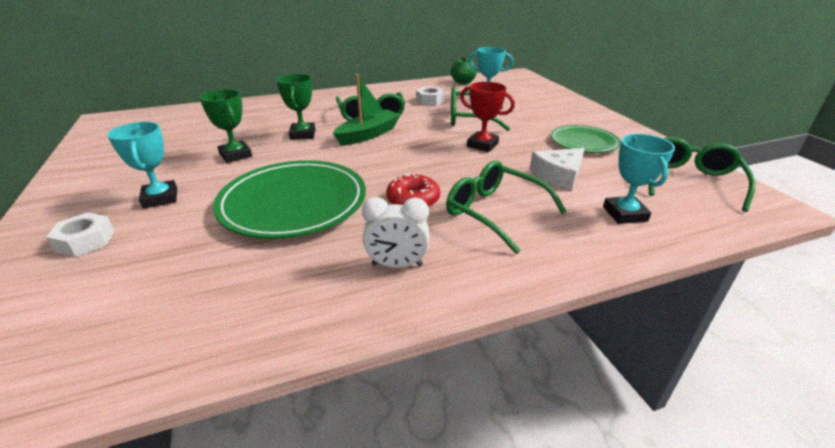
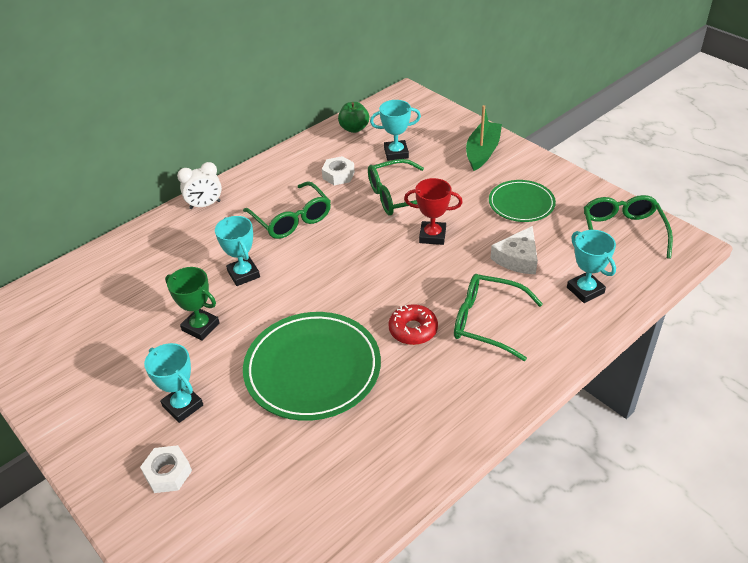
camera: 20 degrees left, 10 degrees up
green trophy [276,74,316,140] -> turquoise trophy [215,216,260,286]
green boat [333,74,401,146] -> green boat moved to [466,105,502,171]
white clock [362,197,429,268] -> white clock moved to [177,162,222,209]

